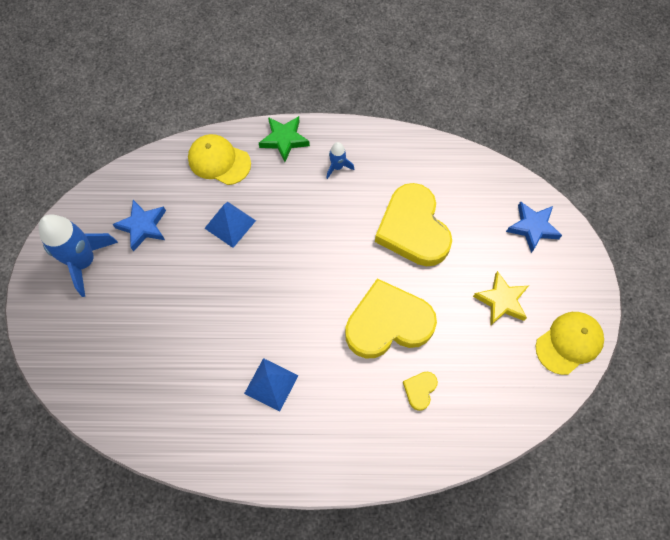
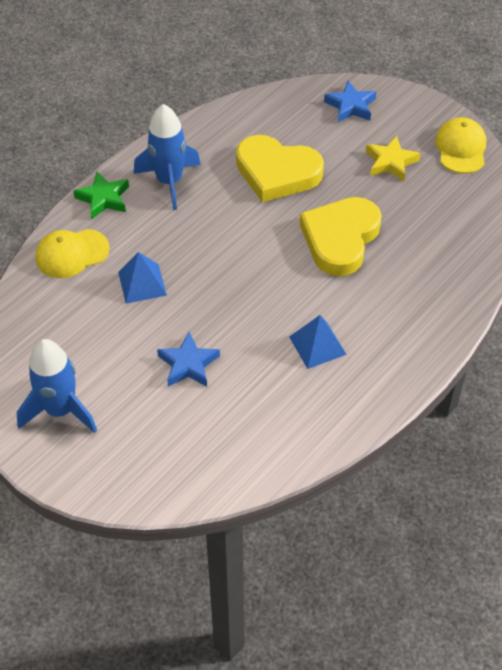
camera: 50 degrees left, 15 degrees down
blue star [113,200,166,252] -> blue star moved to [157,332,220,386]
blue rocket [326,142,354,179] -> blue rocket [134,104,201,210], size x2.10
yellow heart [403,372,438,411] -> none

